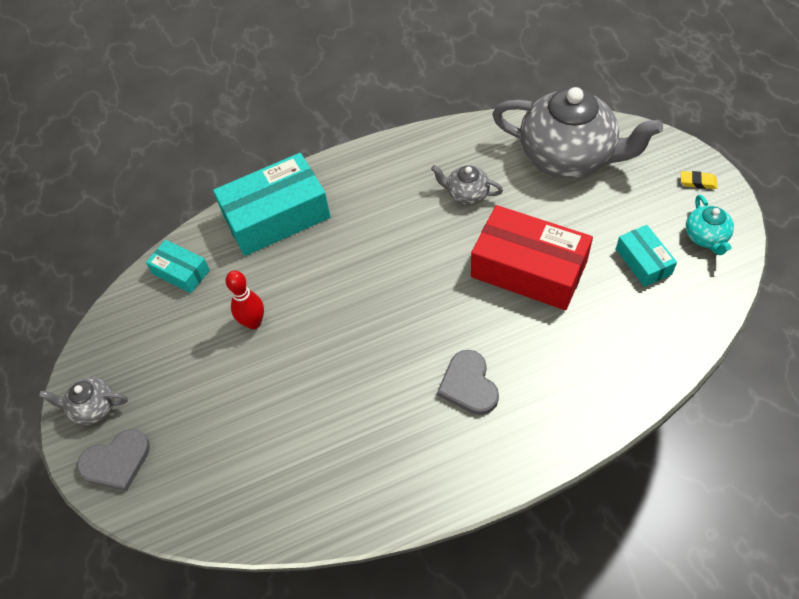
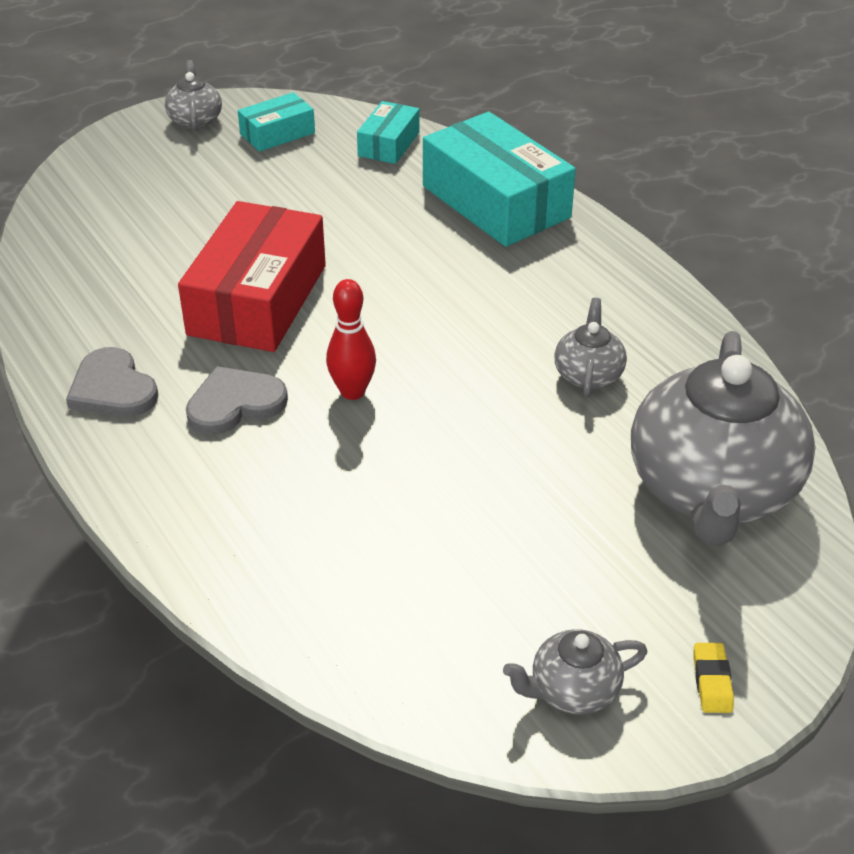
camera: 75 degrees right, 15 degrees down
grey heart [77,429,150,491] -> grey heart moved to [66,347,158,417]
red bowling pin [226,271,264,329] -> red bowling pin moved to [326,279,376,400]
red box [471,205,593,310] -> red box moved to [178,201,326,352]
turquoise box [616,225,677,287] -> turquoise box moved to [238,92,315,152]
turquoise teapot [686,195,734,255] -> grey teapot [503,629,647,715]

